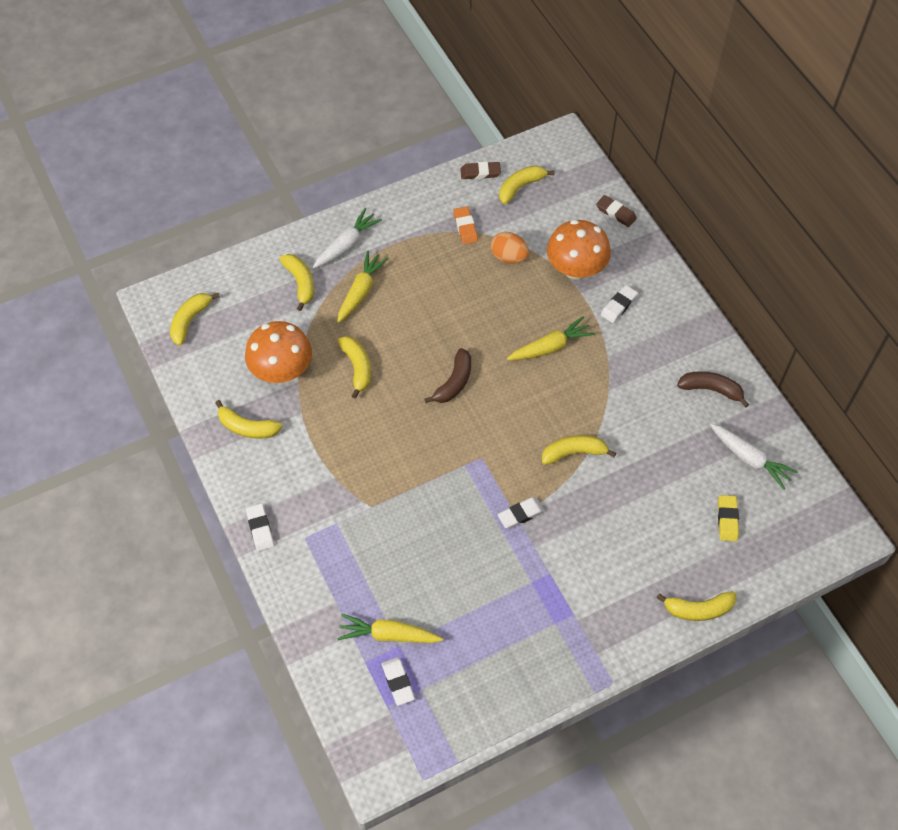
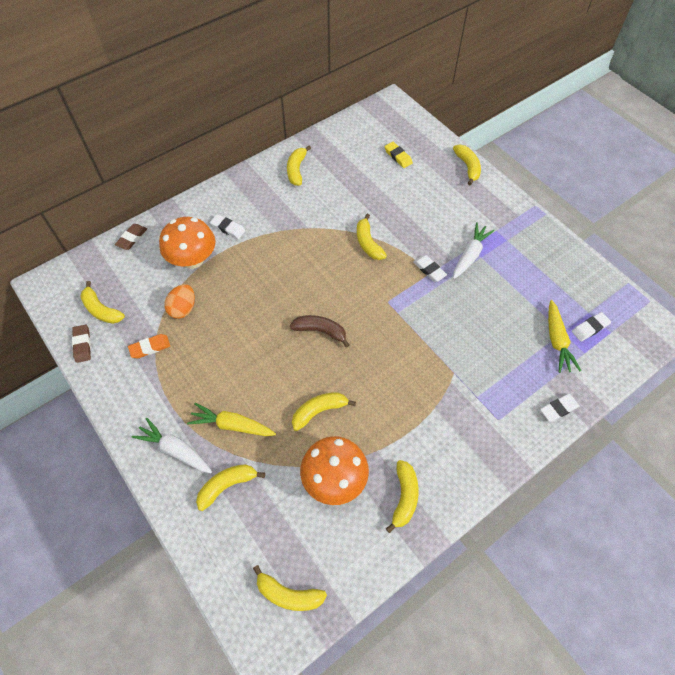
camera: 100 degrees left, 0 degrees up
white eraser [246,503,274,551] -> white eraser moved to [540,394,579,422]
yellow carrot [507,317,595,360] -> none
brown banana [677,371,749,408] -> yellow banana [287,146,311,186]
white carrot [710,424,798,490] -> white carrot moved to [453,222,495,279]
yellow eraser [718,495,739,541] -> yellow eraser turned 60 degrees clockwise [385,142,413,168]

